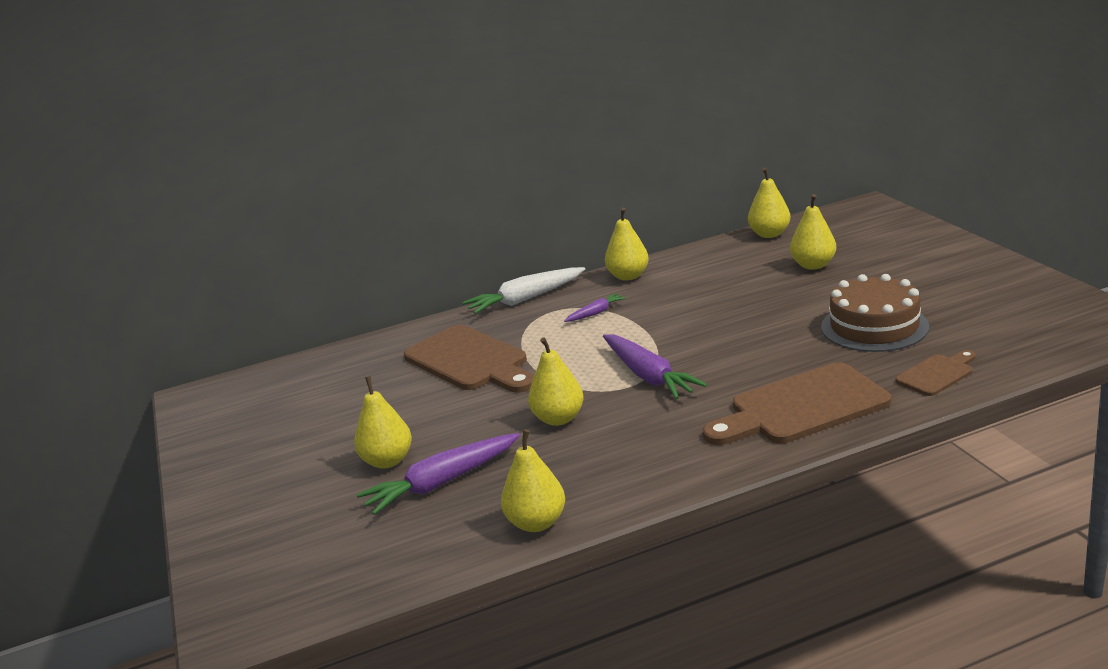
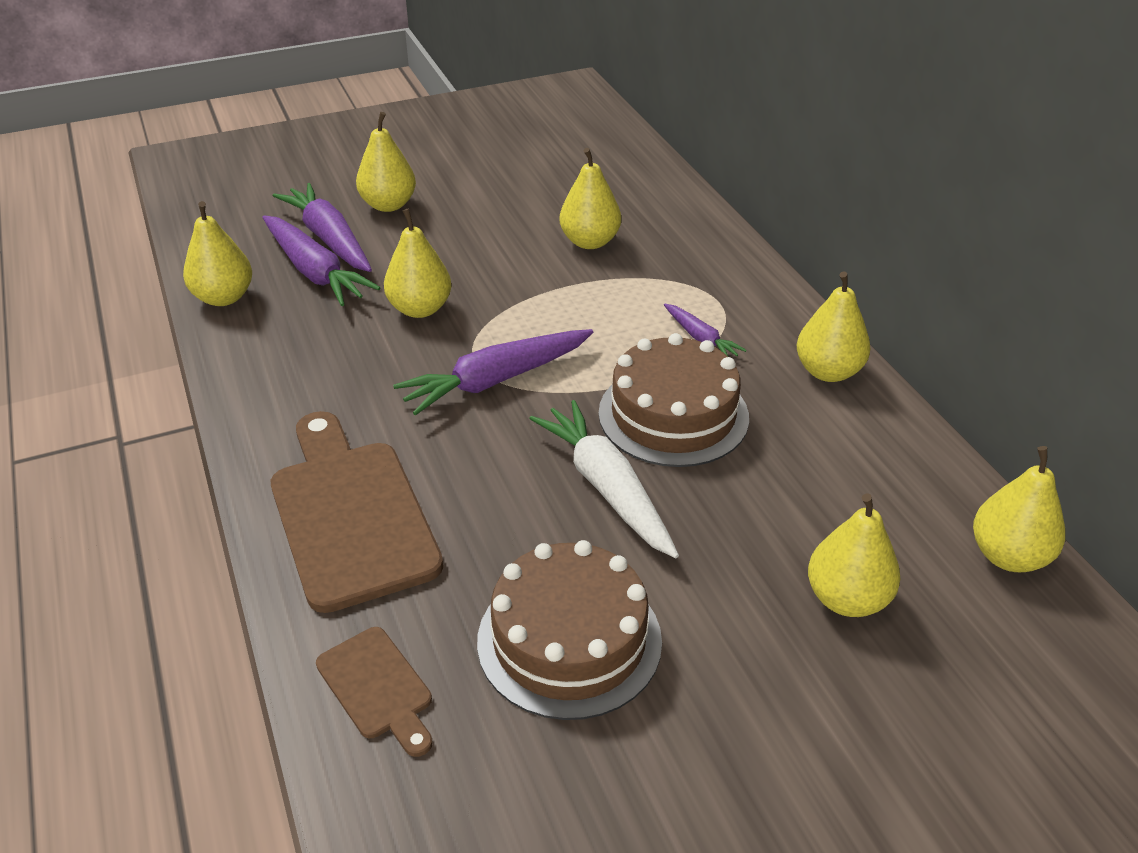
camera: 85 degrees right, 15 degrees up
brown cutting board [404,325,534,393] -> yellow pear [560,148,621,249]
white carrot [462,267,585,314] -> white carrot moved to [529,400,679,558]
none -> purple carrot [262,215,380,306]
none -> brown cake [599,333,749,467]

